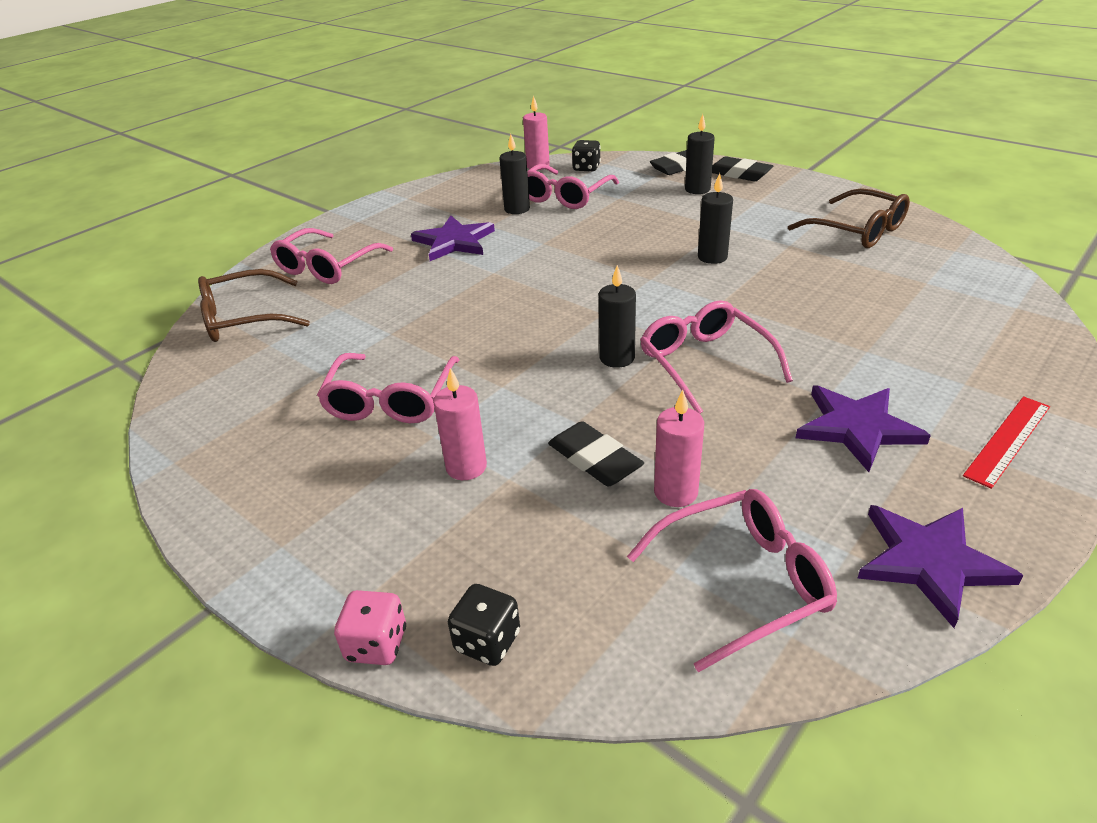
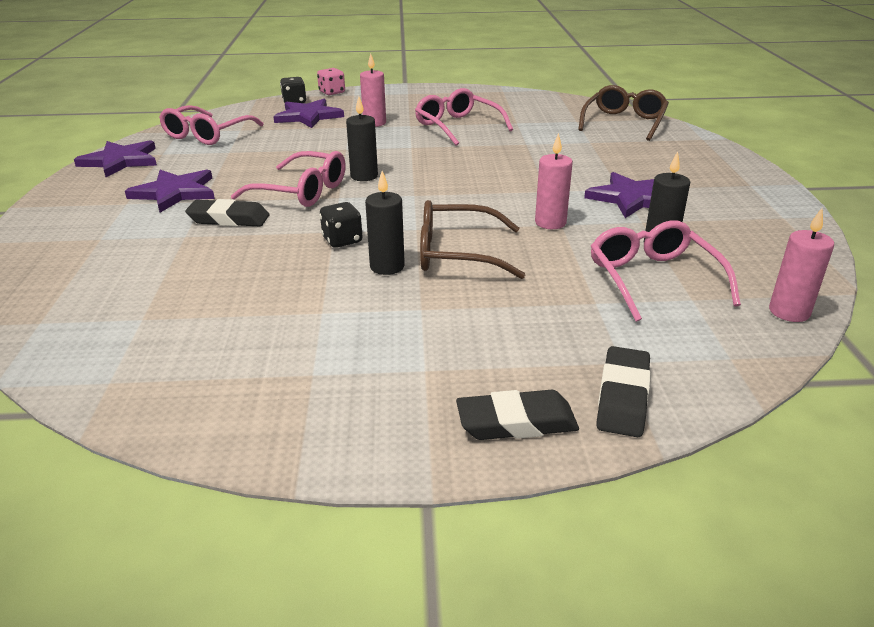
camera: 135 degrees right, 5 degrees down
pink glasses [270,228,393,284] -> none
black eraser [548,421,644,486] -> black eraser moved to [185,199,269,226]
black dice [572,140,601,172] -> black dice moved to [320,202,363,248]
pink candle [654,390,704,507] -> pink candle moved to [535,133,573,229]
black candle [685,114,715,194] -> none
brown glasses [788,188,910,248] -> brown glasses moved to [420,200,525,279]
red ruler [963,396,1050,489] -> none
none -> purple star [273,99,344,128]

